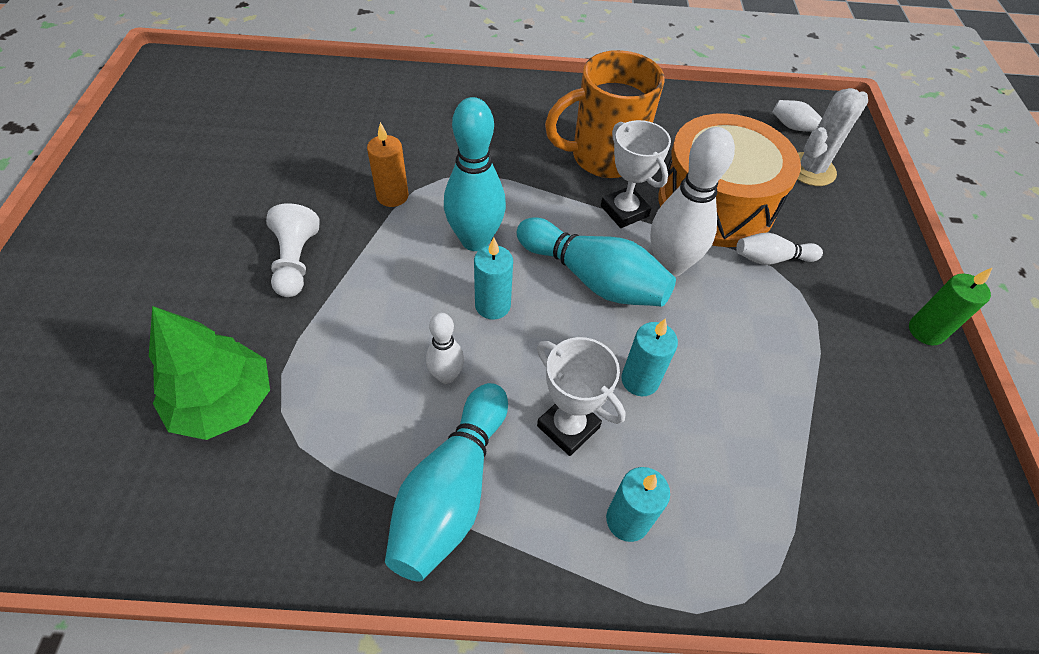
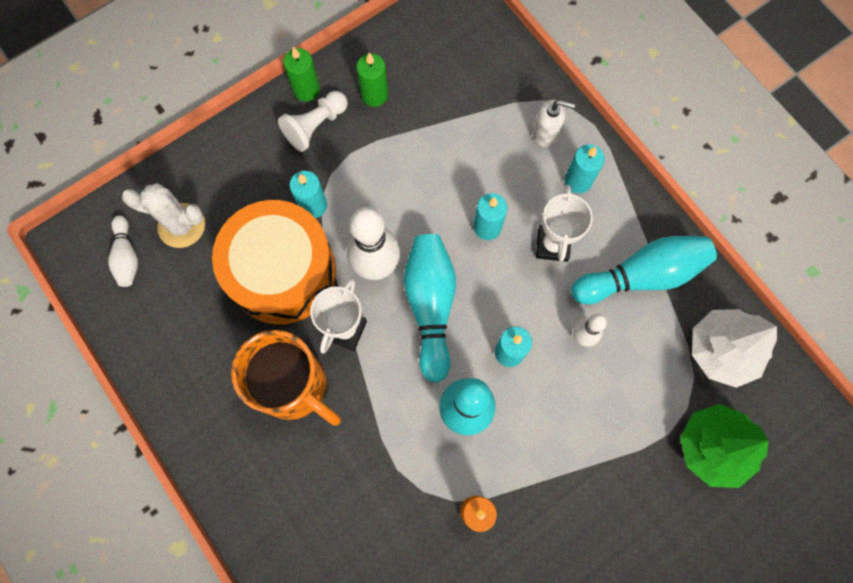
camera: 125 degrees left, 20 degrees up
white pawn [266,203,320,297] -> white pawn moved to [278,91,348,152]
white bowling pin [736,232,823,265] -> turquoise candle [289,171,327,218]
none -> green candle [357,53,388,107]
none -> white soap dispenser [533,100,575,147]
none -> white tree [692,309,777,388]

